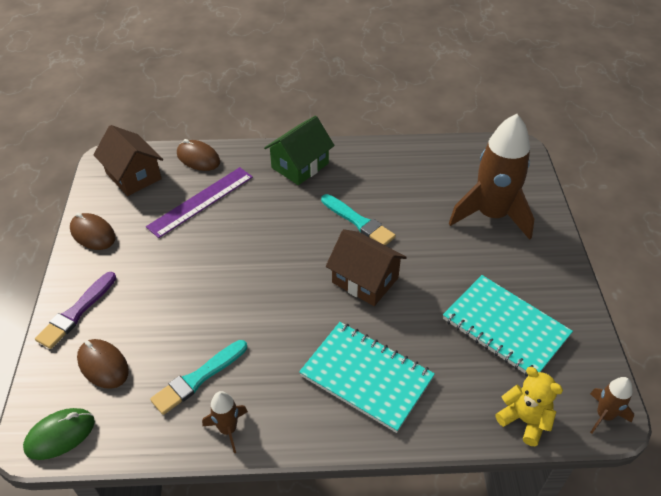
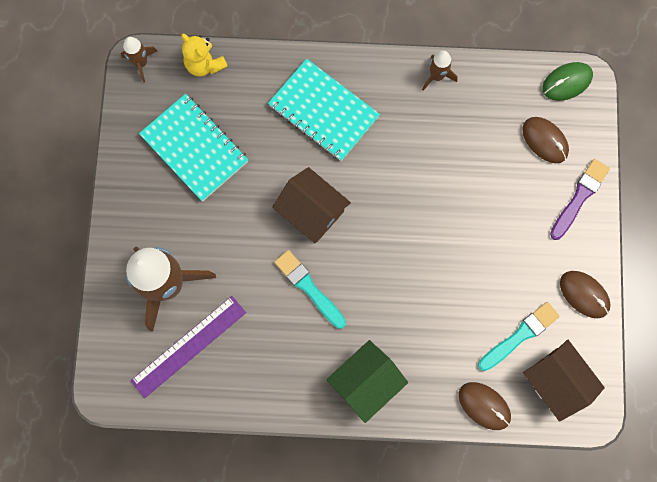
camera: 175 degrees left, 30 degrees up
purple ruler [146,167,253,238] -> purple ruler moved to [131,296,246,398]
turquoise brush [150,340,247,415] -> turquoise brush moved to [478,302,560,371]

